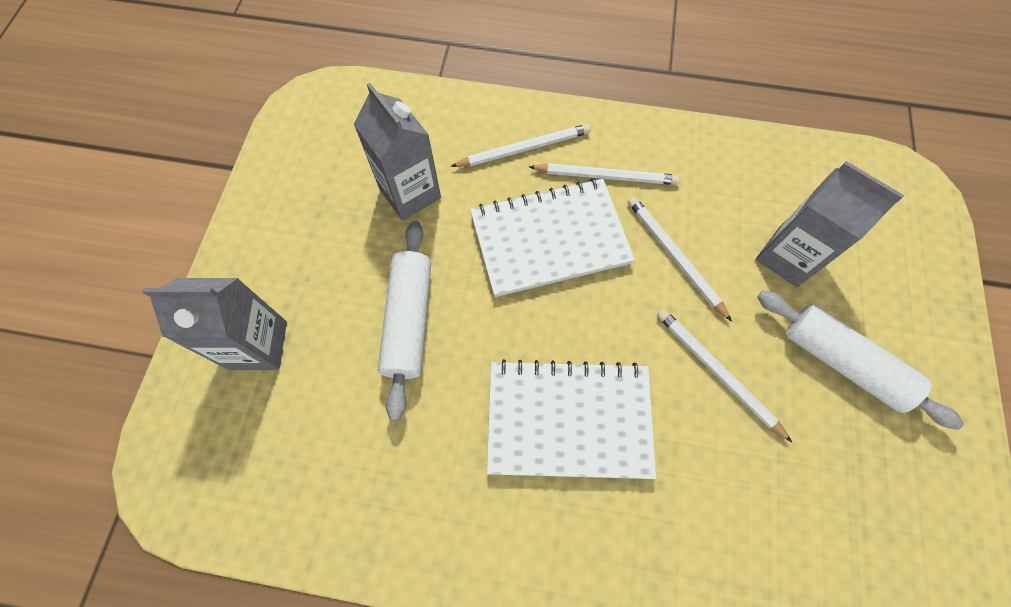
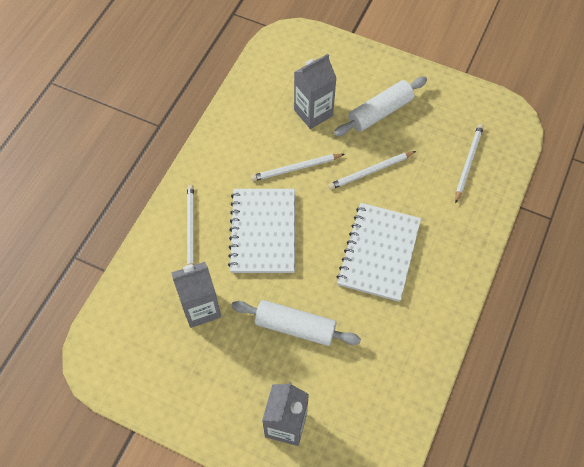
camera: 75 degrees left, 5 degrees down
white pencil [529,163,680,185] -> white pencil moved to [455,124,484,204]

